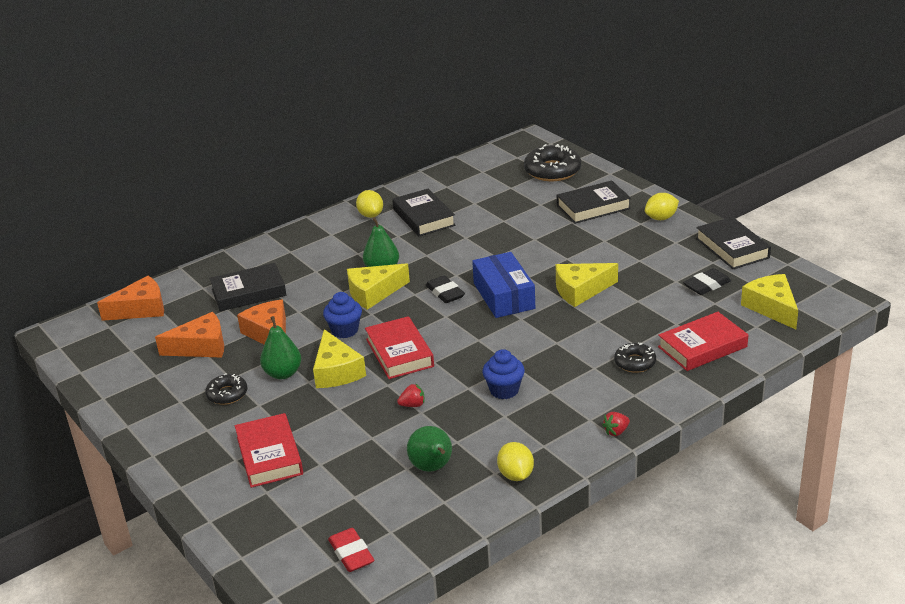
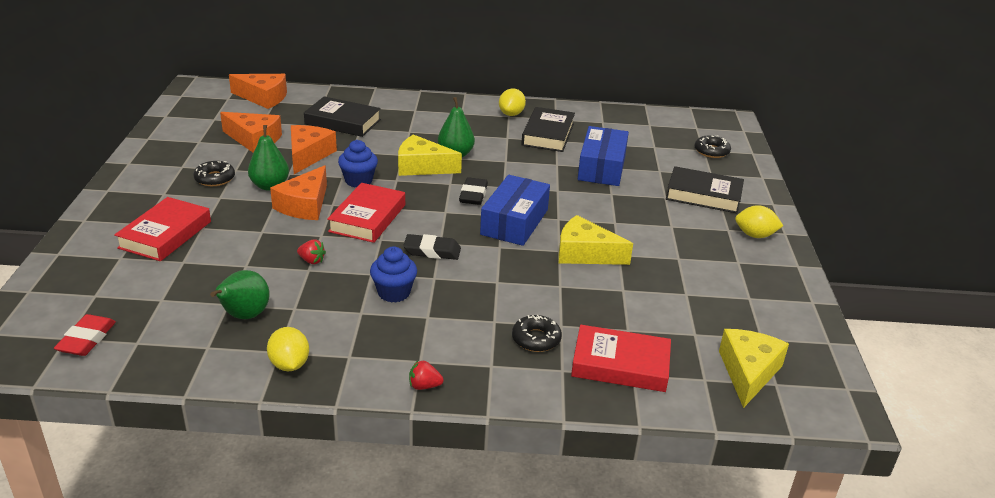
camera: 35 degrees right, 0 degrees up
yellow cheese [313,329,366,388] -> orange cheese [270,165,327,220]
yellow lemon [497,442,534,481] -> yellow lemon turned 45 degrees counterclockwise [267,327,309,371]
black donut [524,144,581,181] -> black donut [695,135,731,158], size x0.57
black eraser [683,268,731,295] -> black eraser moved to [403,234,461,260]
black book [696,217,771,269] -> none
none -> blue box [578,126,629,186]

